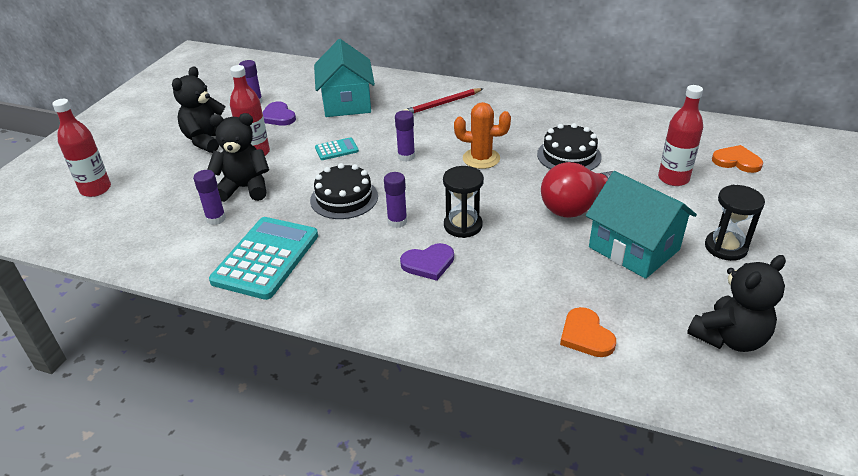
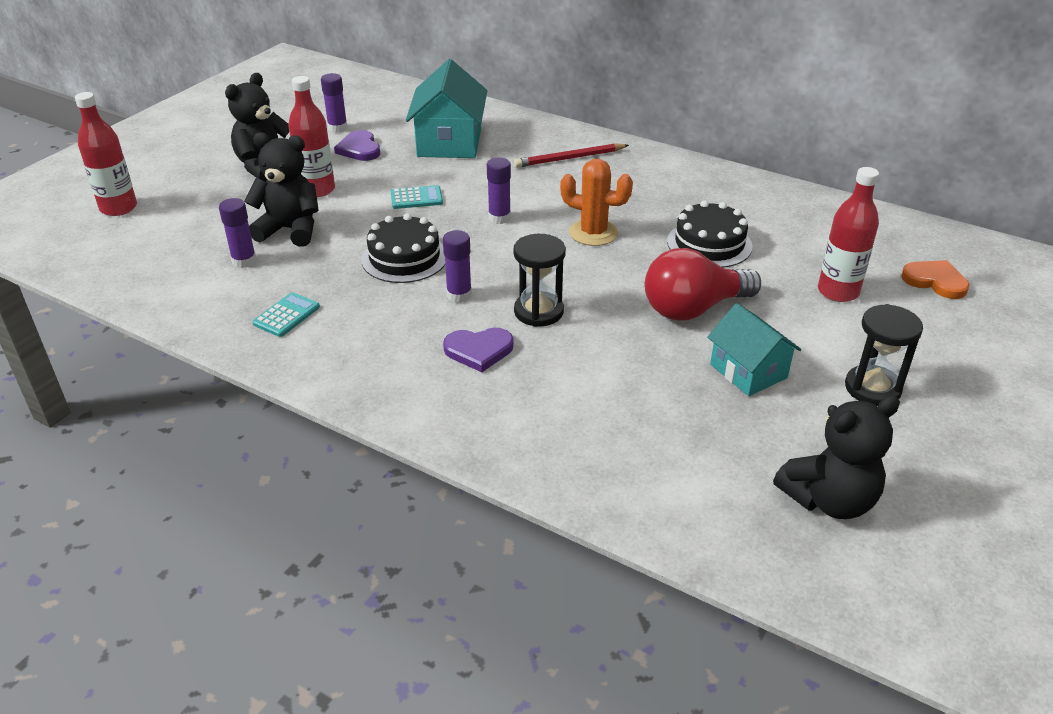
camera: 10 degrees right, 0 degrees up
turquoise calculator [209,217,318,300] -> turquoise calculator [253,292,320,337], size x0.46
orange heart [560,307,616,357] -> none
turquoise house [586,171,697,279] -> turquoise house [707,303,801,396], size x0.65

